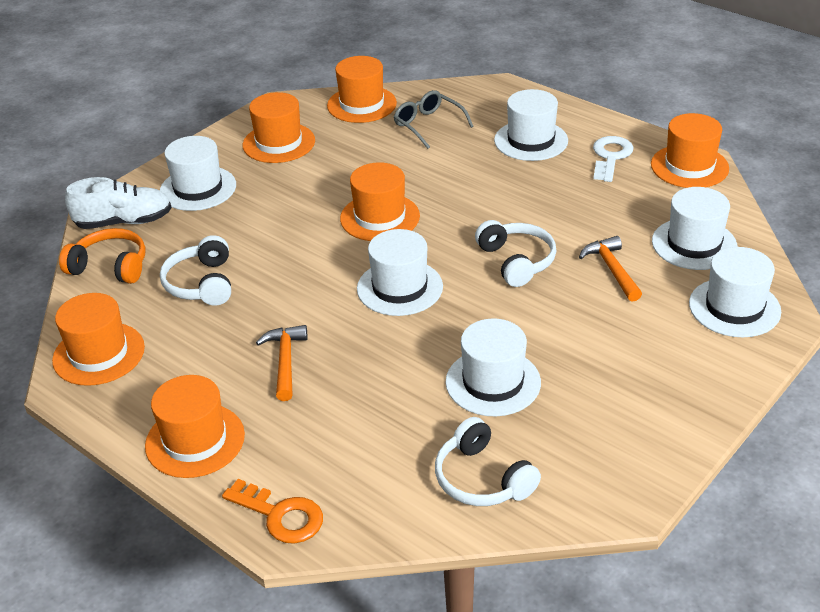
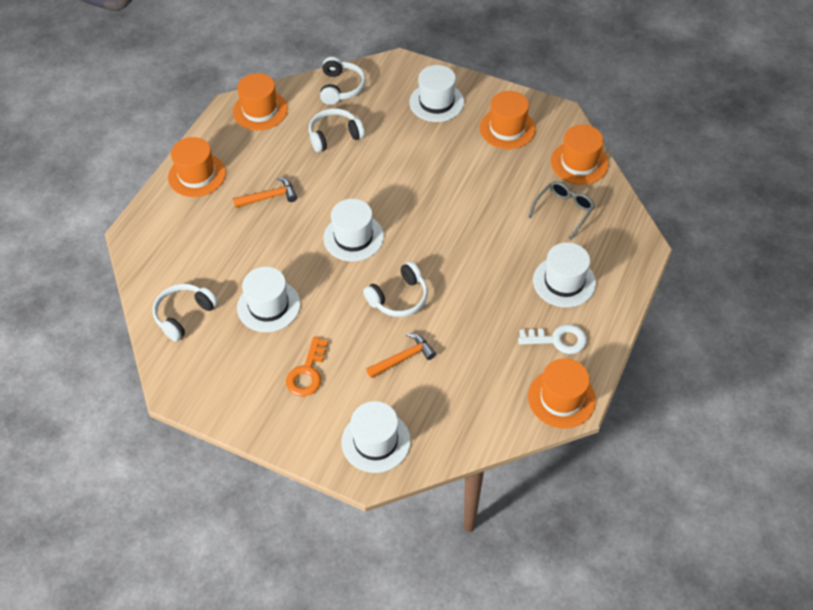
camera: 75 degrees right, 15 degrees up
orange headphones [59,228,146,284] -> white headphones [320,57,366,105]
white shoe [65,177,172,229] -> none
orange key [222,479,323,544] -> orange key moved to [286,337,328,396]
orange hat [340,162,420,241] -> none
white hat [652,187,738,270] -> none

